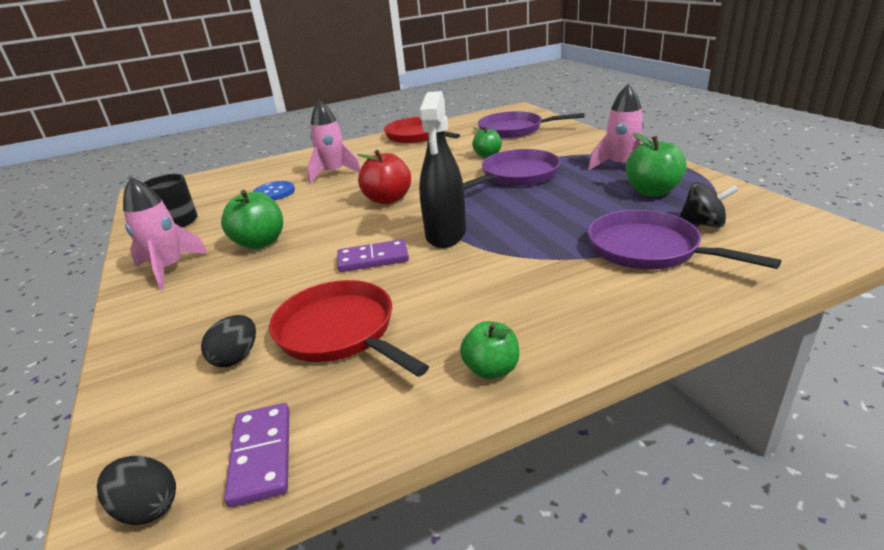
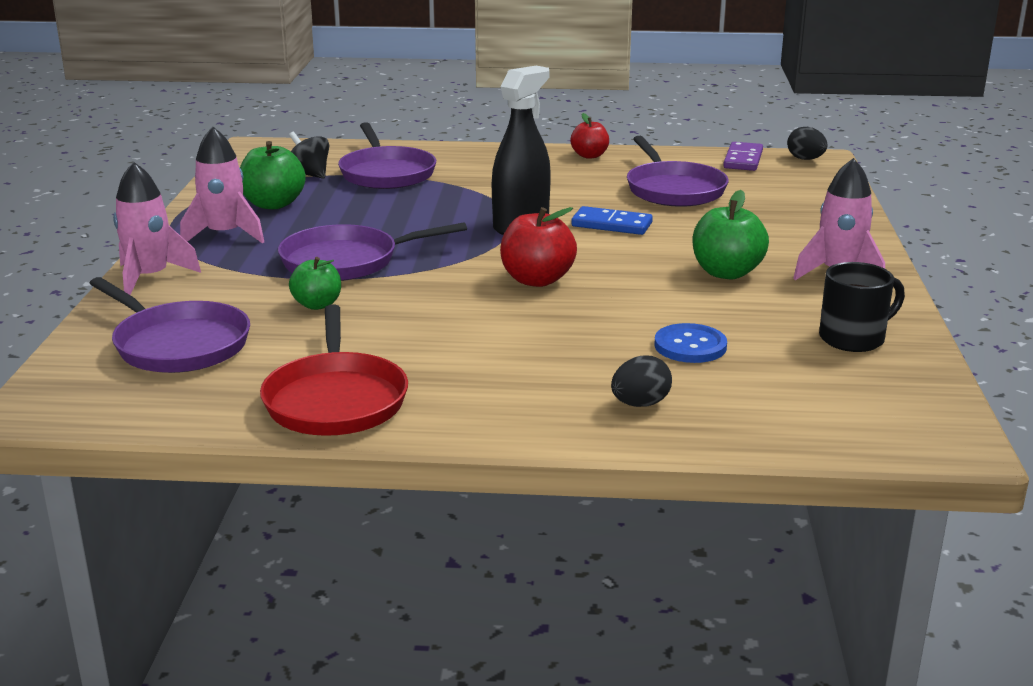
camera: 155 degrees left, 5 degrees down
black egg [201,315,256,367] -> black egg moved to [611,355,672,407]
red pan [269,280,429,377] -> purple pan [627,136,729,207]
pink rocket [307,100,361,184] -> pink rocket moved to [113,162,201,295]
purple domino [337,239,409,272] -> blue domino [571,206,653,235]
green apple [460,321,519,379] -> red apple [570,113,609,159]

